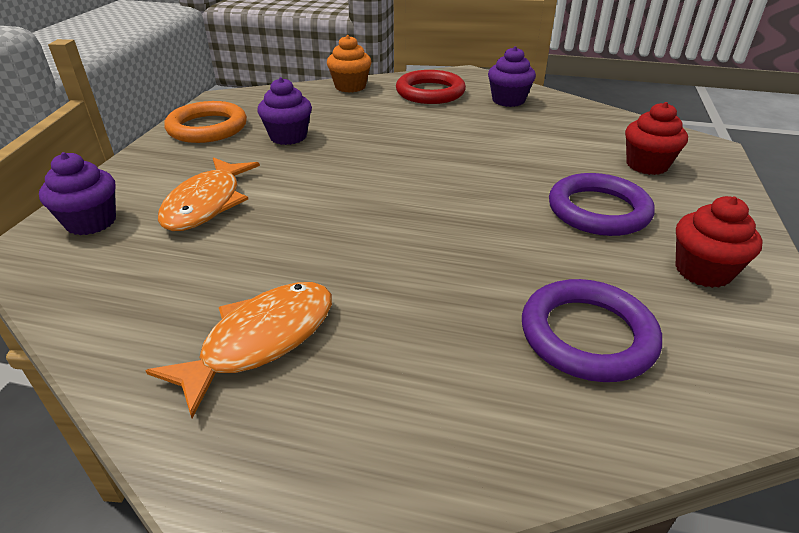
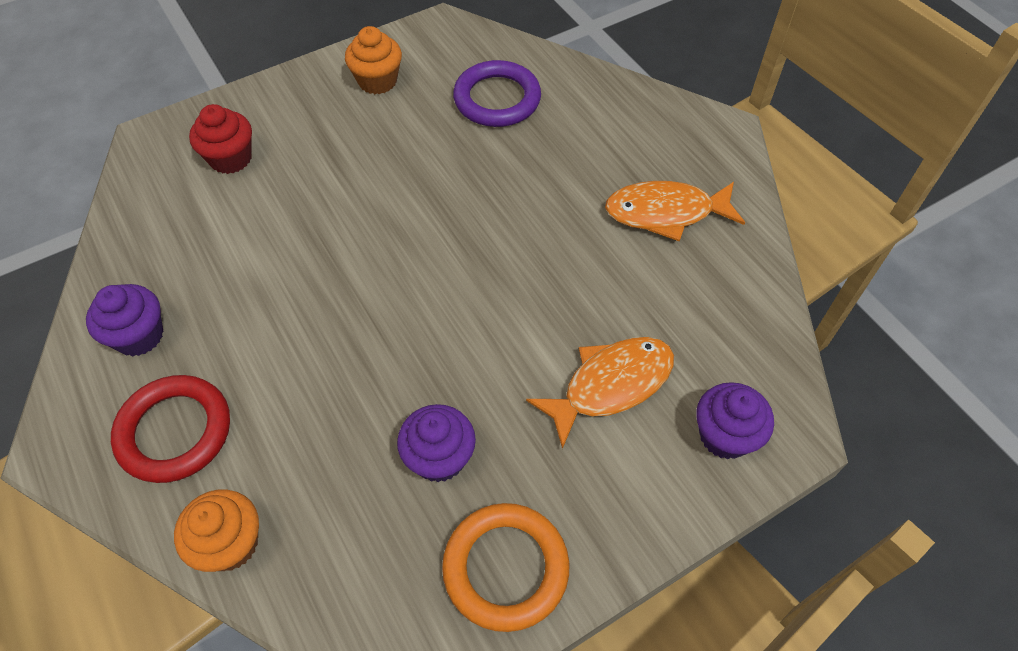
camera: 135 degrees left, 20 degrees up
purple ring [549,173,655,236] -> none
red cupcake [676,196,762,288] -> orange cupcake [345,26,402,94]

